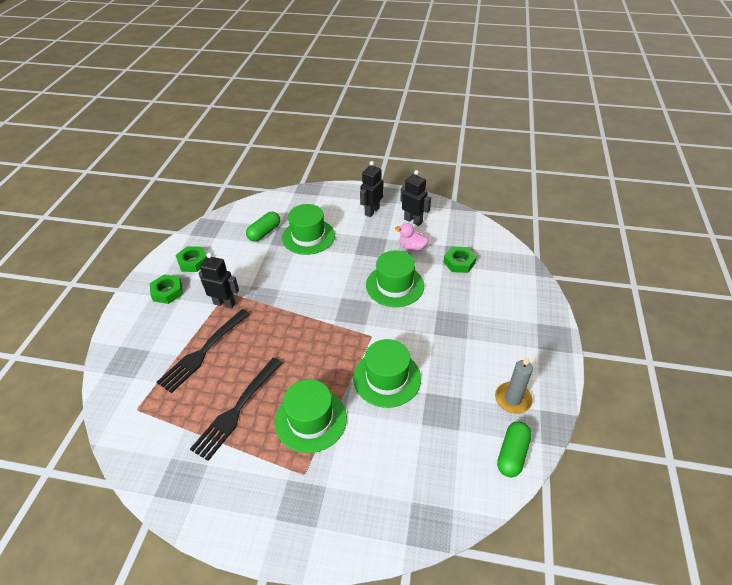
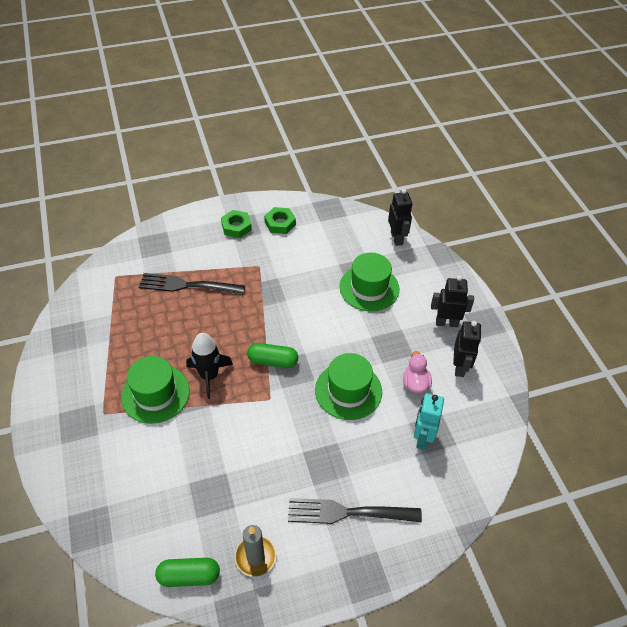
camera: 60 degrees right, 5 degrees up
black fork [190,358,282,461] -> black fork moved to [288,498,422,524]
black robot [198,253,239,309] -> black robot moved to [388,189,412,246]
green capsule [246,212,280,242] -> green capsule moved to [247,343,298,368]
green hat [353,339,421,408] -> none
green nut [444,247,477,273] -> turquoise robot [414,393,444,450]
none -> black rocket [186,333,233,399]

